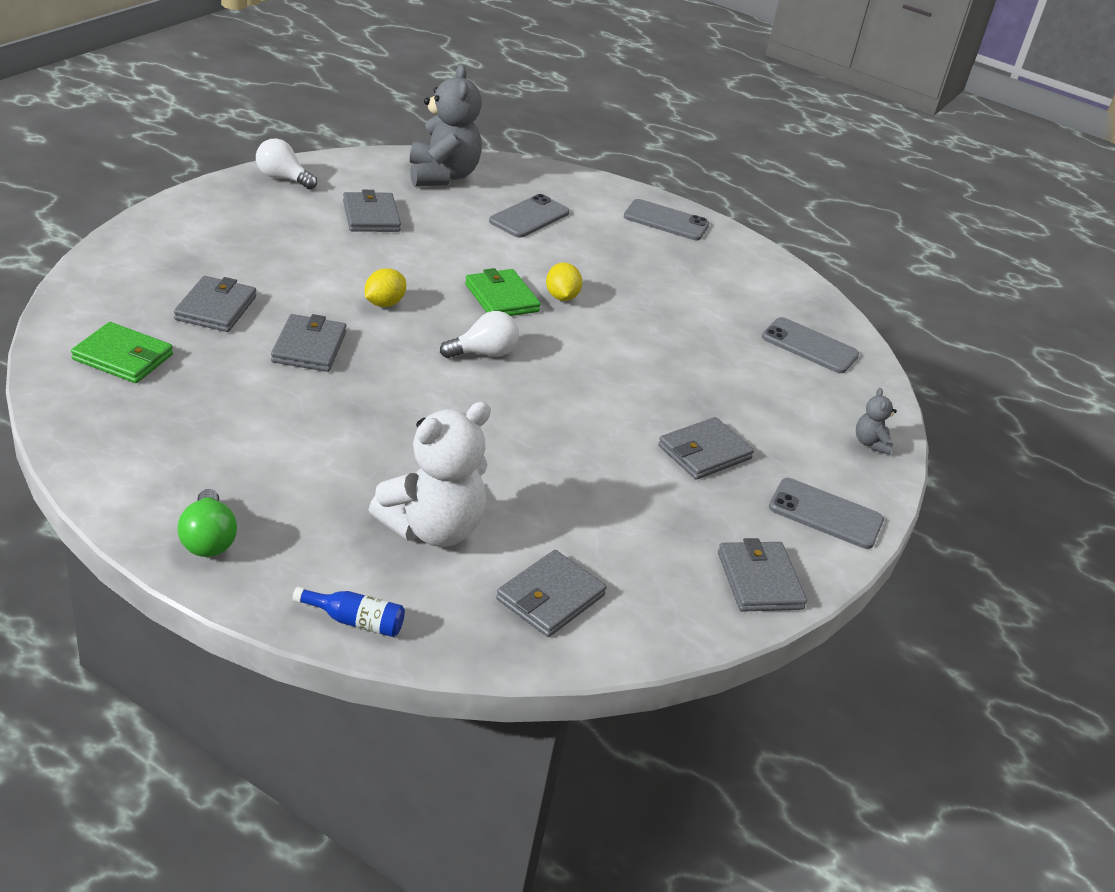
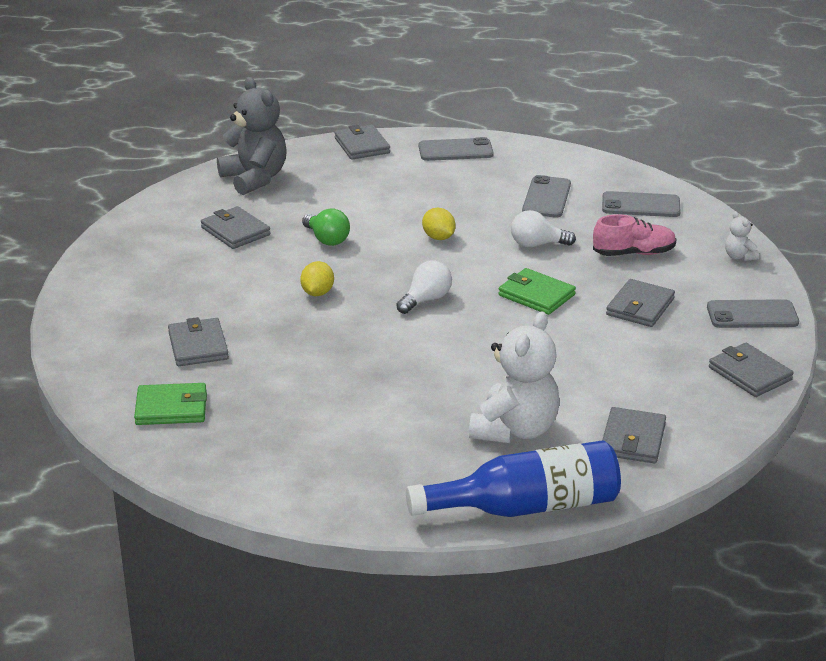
camera: 20 degrees left, 5 degrees down
green light bulb [178,489,237,557] -> green light bulb moved to [302,208,350,246]
white light bulb [256,138,317,189] -> white light bulb moved to [511,210,576,247]
grey wallet [271,314,347,372] -> grey wallet moved to [334,125,390,160]
blue bottle [293,587,405,637] -> blue bottle [406,440,621,517], size x2.38
green wallet [465,268,541,316] -> green wallet moved to [498,268,576,315]
grey phone [489,194,569,238] -> grey phone moved to [522,175,571,217]
grey teddy bear [856,388,897,455] -> white teddy bear [725,212,759,261]
none -> pink shoe [593,214,676,256]

